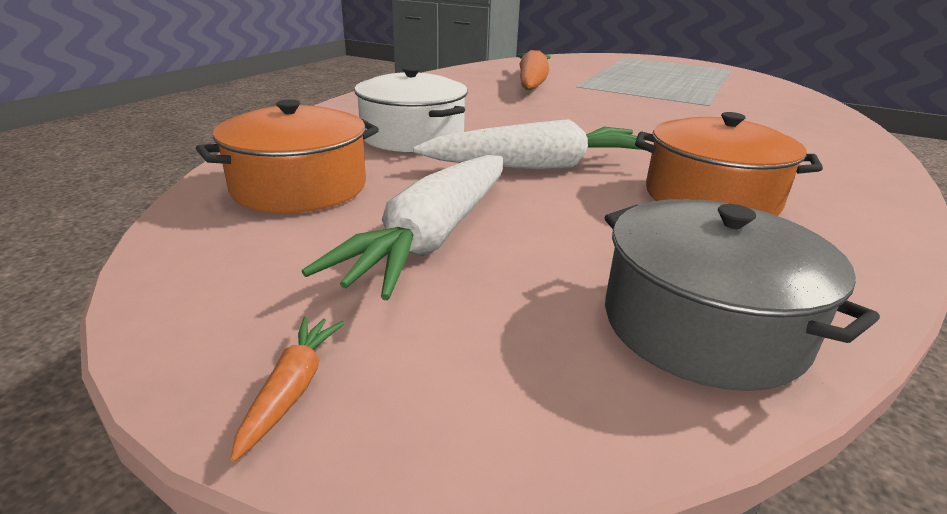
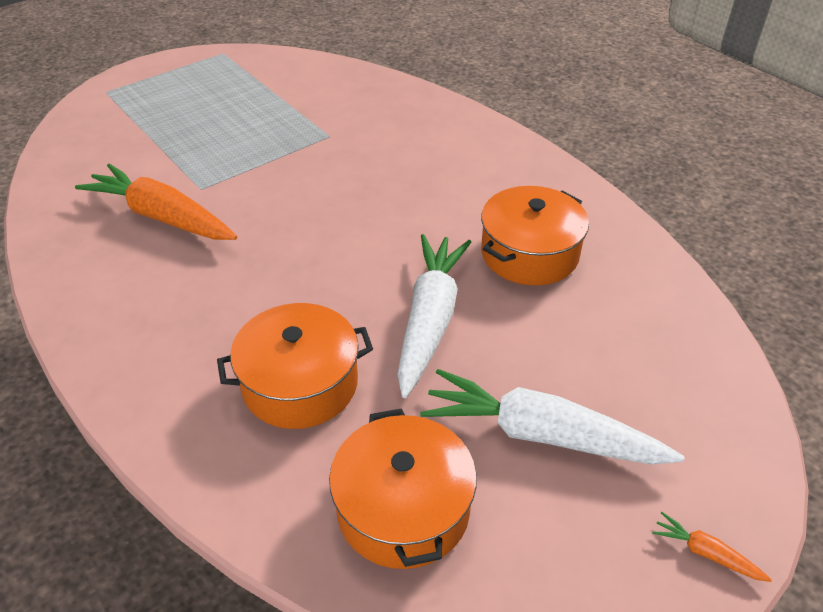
camera: 65 degrees left, 15 degrees up
white carrot [302,155,503,300] -> white carrot turned 150 degrees clockwise [420,369,685,465]
white pot [354,66,468,152] -> orange pot [217,303,373,429]
grey pot [604,199,880,391] -> none

